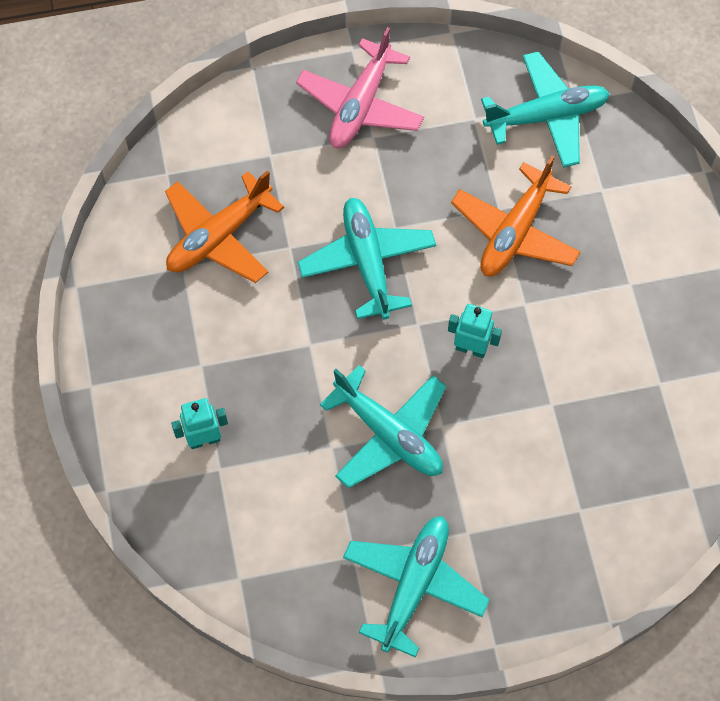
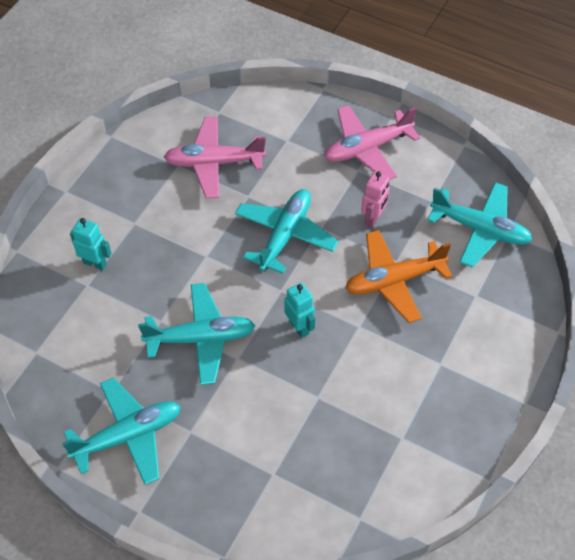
camera: 40 degrees right, 10 degrees down
orange plane [165,171,284,283] -> pink plane [164,116,266,198]
turquoise plane [320,365,446,488] -> turquoise plane turned 90 degrees counterclockwise [138,283,256,385]
none -> pink robot [361,171,390,228]

